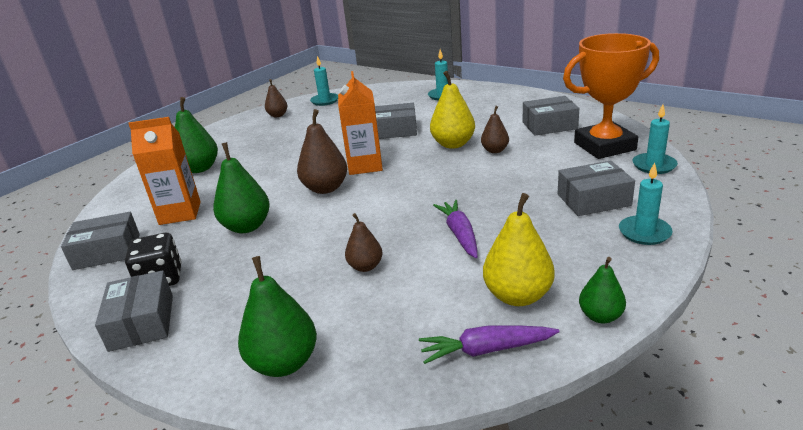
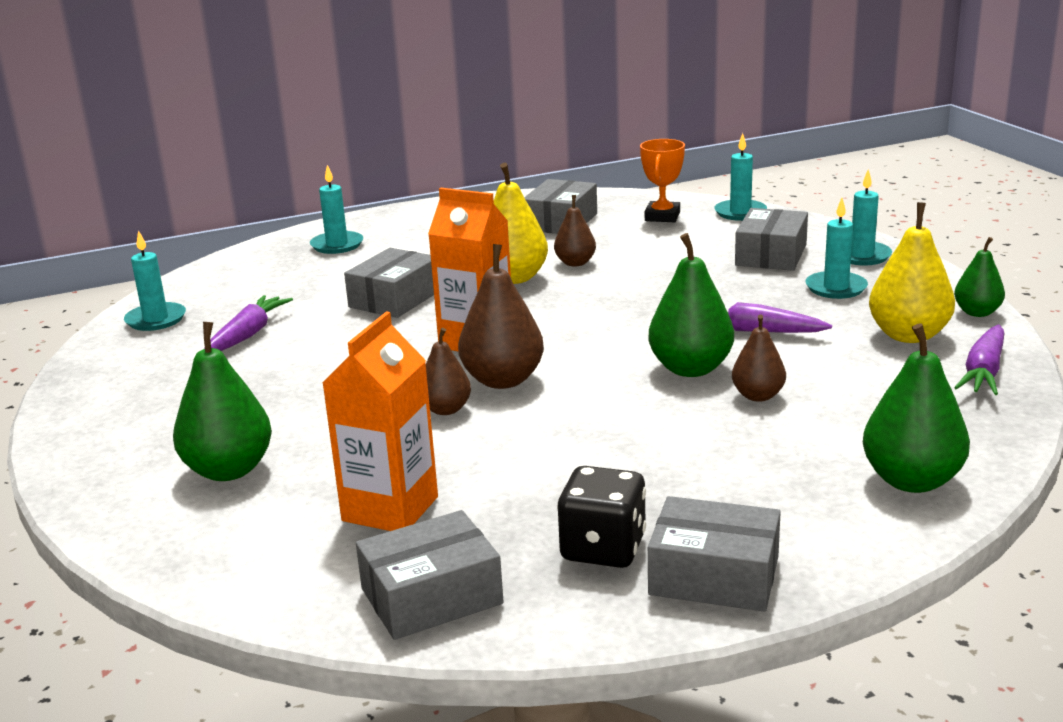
camera: 60 degrees left, 5 degrees down
grey box [61,212,140,270] -> grey box turned 45 degrees clockwise [356,510,503,640]
green pear [213,142,270,233] -> green pear moved to [648,233,734,377]
brown pear [265,79,288,117] -> brown pear moved to [426,328,471,415]
orange trophy [563,33,659,159] -> orange trophy [640,139,685,222], size x0.53
none -> purple carrot [204,295,293,351]
none -> turquoise candle [805,198,868,299]

